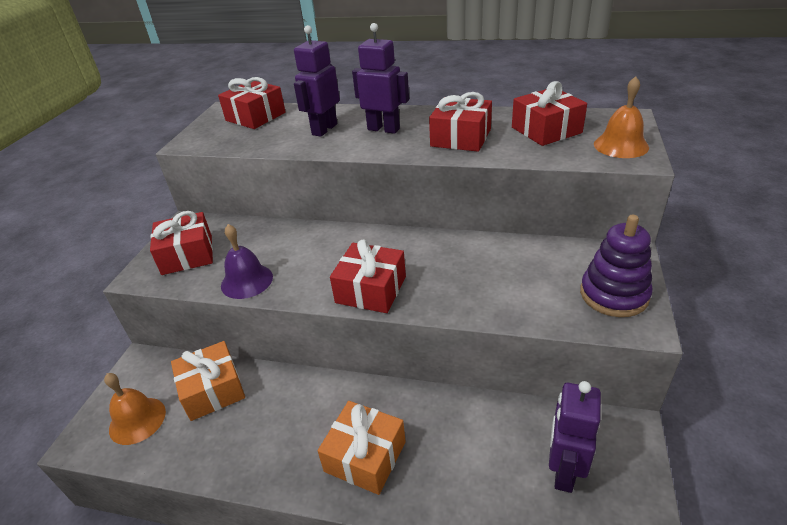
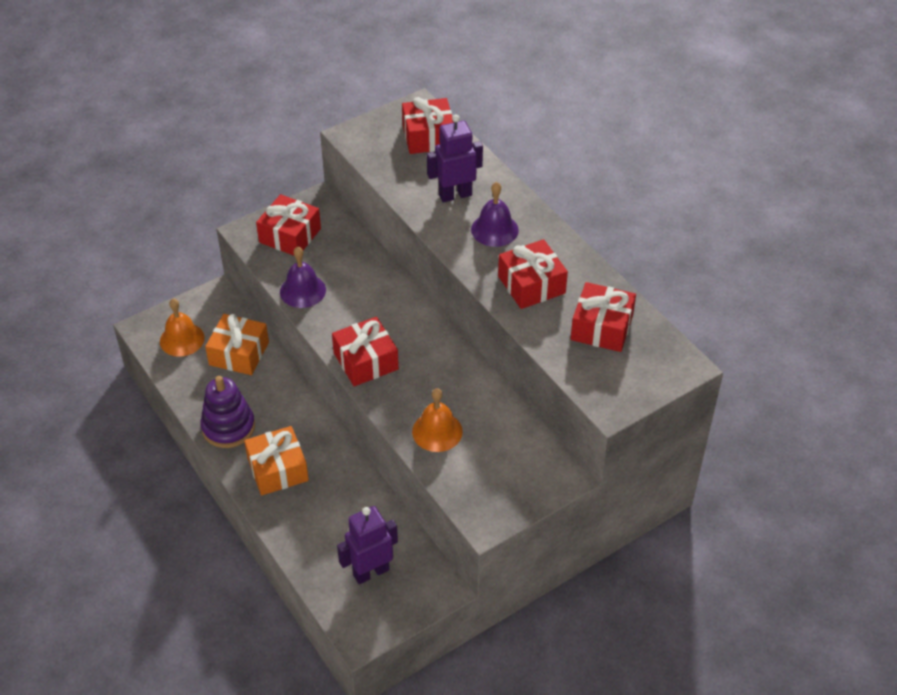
camera: 40 degrees right, 10 degrees up
purple robot [352,23,409,134] -> purple bell [471,182,519,247]
purple stacking toy [580,215,653,317] -> purple stacking toy moved to [200,376,255,448]
orange bell [594,76,649,158] -> orange bell moved to [412,388,463,452]

